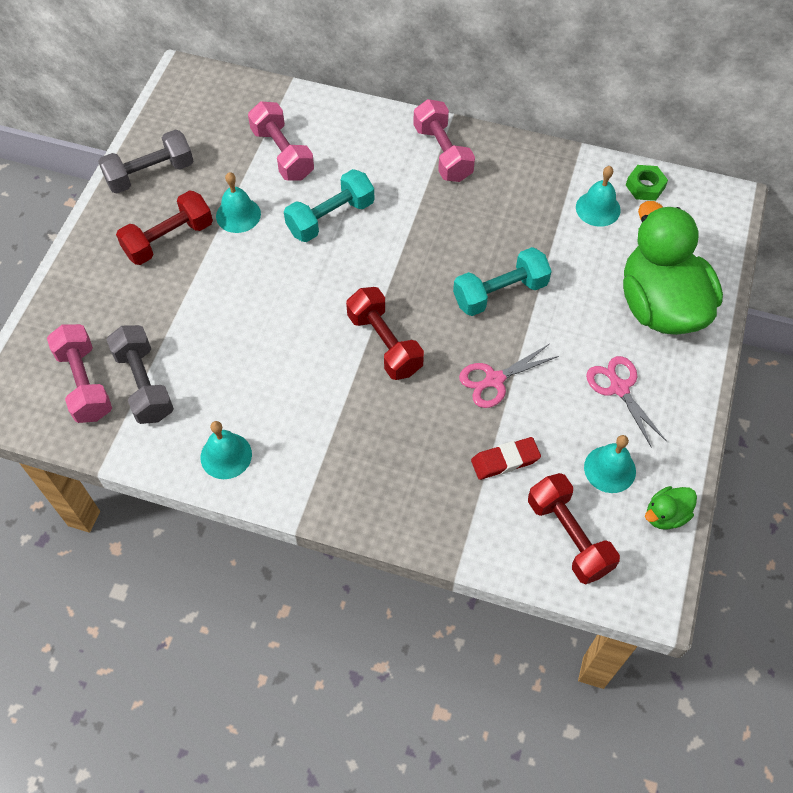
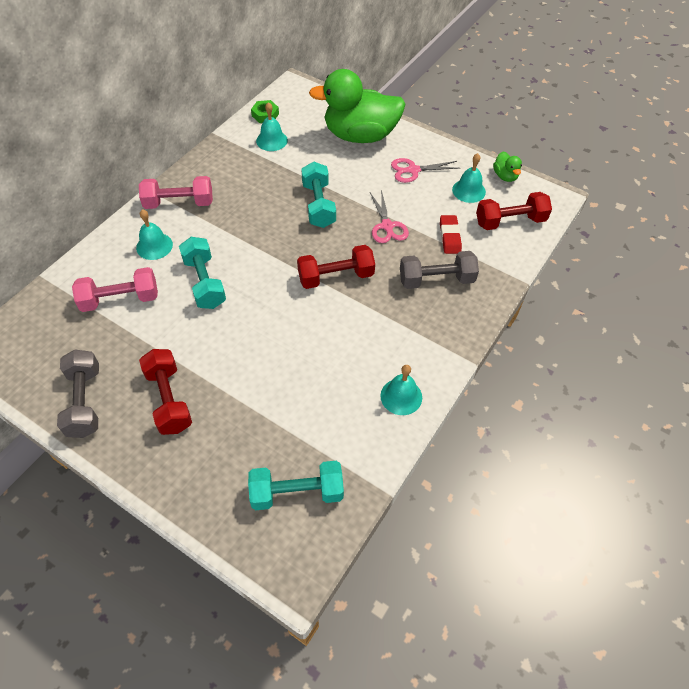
camera: 75 degrees left, 5 degrees down
pink dumbbell [47,324,112,423] -> turquoise dumbbell [248,461,344,510]
grey dumbbell [106,325,174,424] -> grey dumbbell moved to [400,251,479,289]
turquoise bell [216,172,261,233] -> turquoise bell moved to [136,209,173,260]

